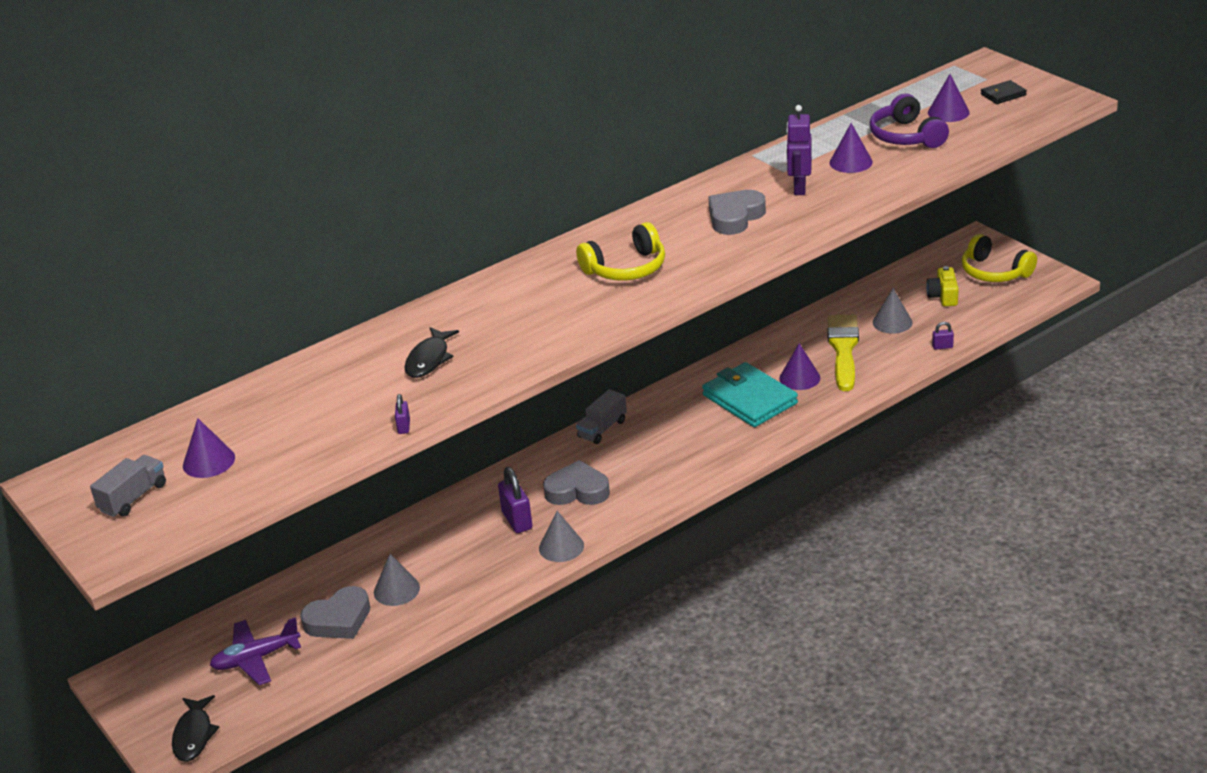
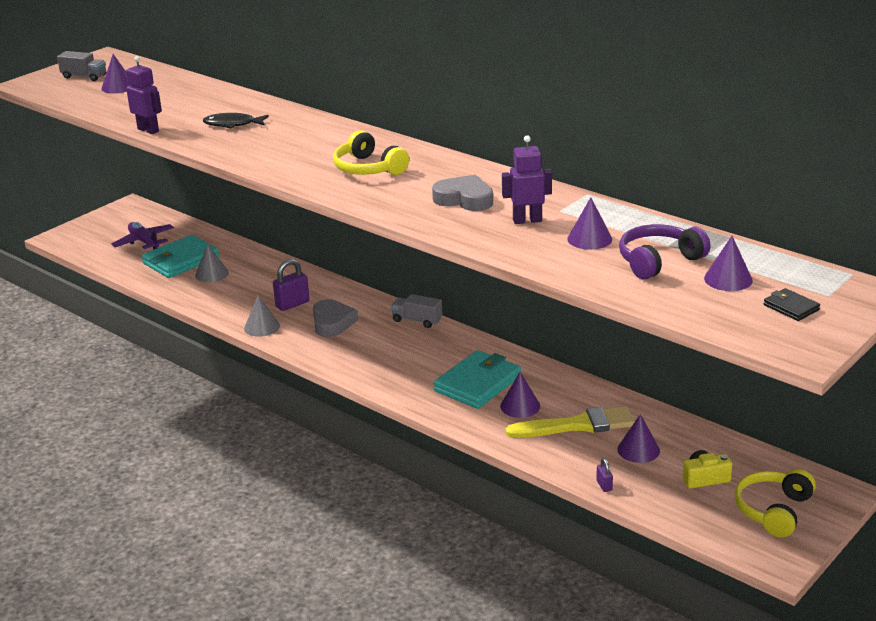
camera: 75 degrees right, 5 degrees down
black fish [172,695,220,762] -> none
grey heart [300,586,370,639] -> turquoise wallet [142,235,219,278]
purple padlock [395,394,410,434] -> purple robot [126,56,162,134]
grey cone [873,288,912,334] -> purple cone [617,414,660,463]

